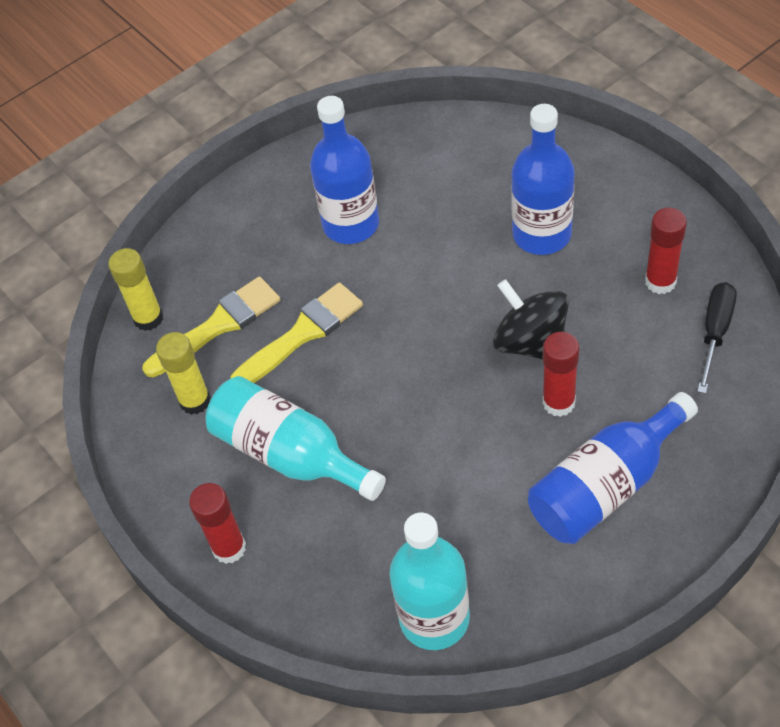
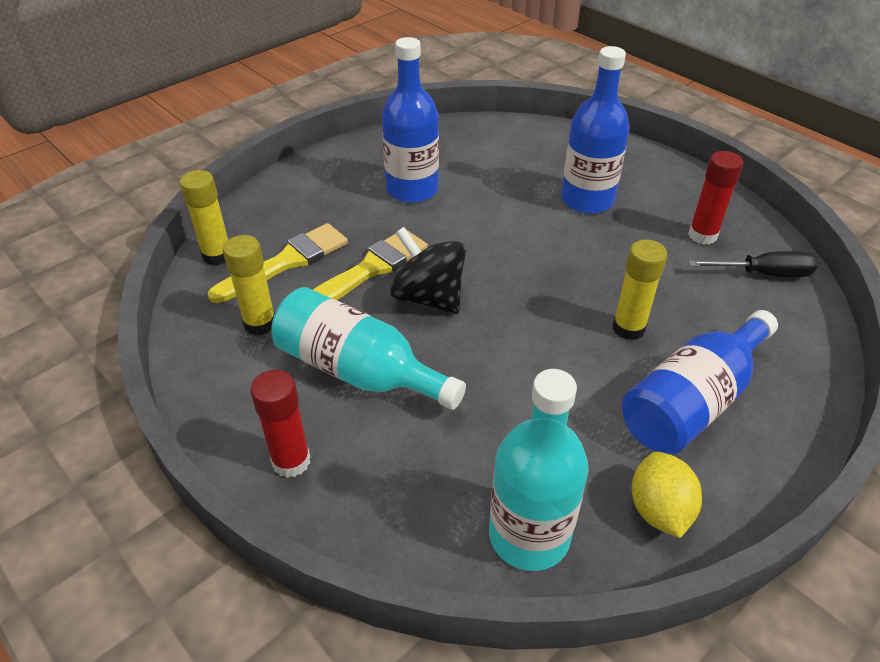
camera: 10 degrees left, 10 degrees down
black spinning top [493,279,569,360] -> black spinning top moved to [390,227,466,314]
red glue stick [542,332,579,417] -> yellow glue stick [613,239,667,340]
black screwdriver [697,282,737,394] -> black screwdriver turned 75 degrees clockwise [688,251,818,277]
none -> yellow lemon [632,452,702,538]

